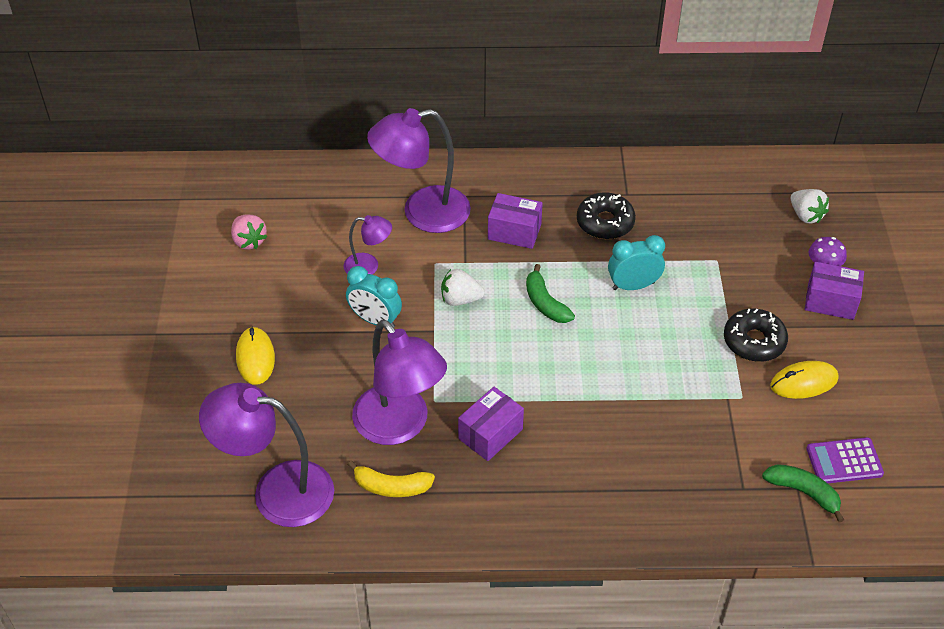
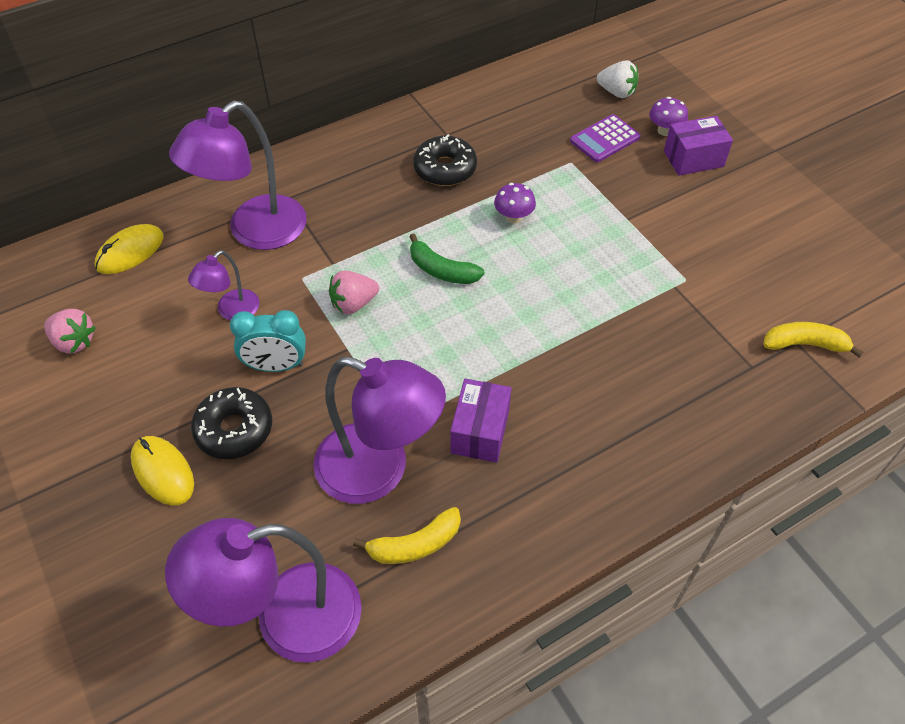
camera: 30 degrees left, 5 degrees up
purple lamp [344,215,392,275] -> purple lamp turned 150 degrees clockwise [188,250,259,321]
white strawberry [441,269,485,306] -> pink strawberry [329,271,379,314]
purple box [488,193,543,249] -> none
turquoise clock [608,235,665,290] -> purple mushroom [494,183,536,224]
black donut [724,308,788,362] -> black donut moved to [191,387,272,459]
green banana [762,464,844,522] -> yellow banana [764,322,863,357]
yellow mouse [770,361,839,399] -> yellow mouse moved to [95,224,164,274]
purple calculator [806,437,884,483] -> purple calculator moved to [570,114,641,162]

